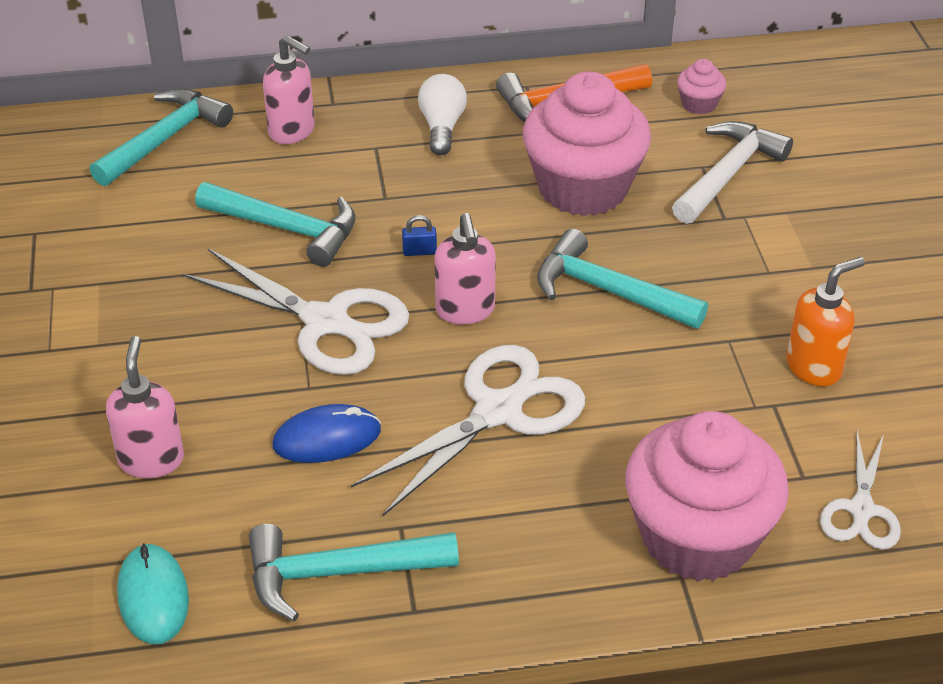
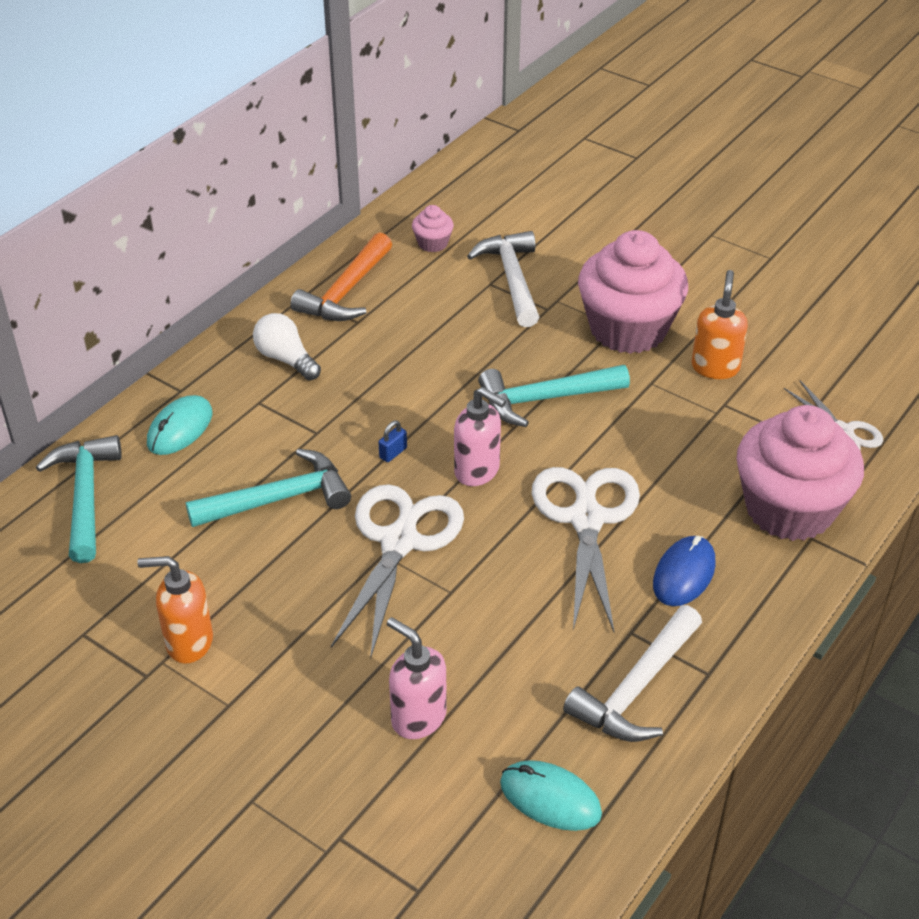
camera: 45 degrees left, 0 degrees up
white scissors [182,249,409,375] -> white scissors turned 60 degrees counterclockwise [331,484,464,660]
turquoise hammer [249,524,459,621] -> white hammer [563,605,702,742]
pink soap dispenser [263,35,315,144] -> turquoise mouse [147,395,212,455]
blue mouse [272,404,381,463] -> blue mouse moved to [653,536,716,606]
pink cupcake [523,71,651,216] -> pink cupcake moved to [578,230,688,354]
none -> orange soap dispenser [137,556,213,664]

